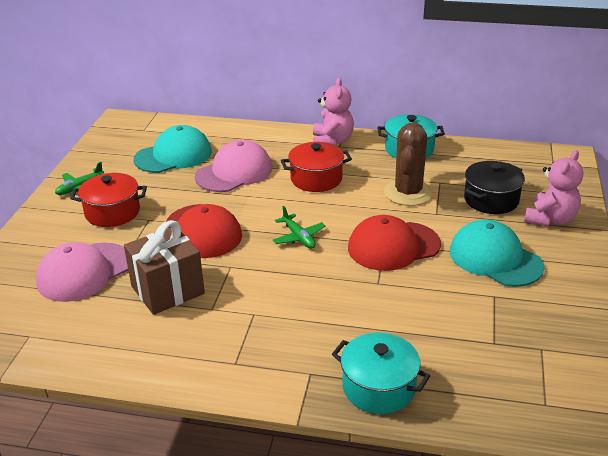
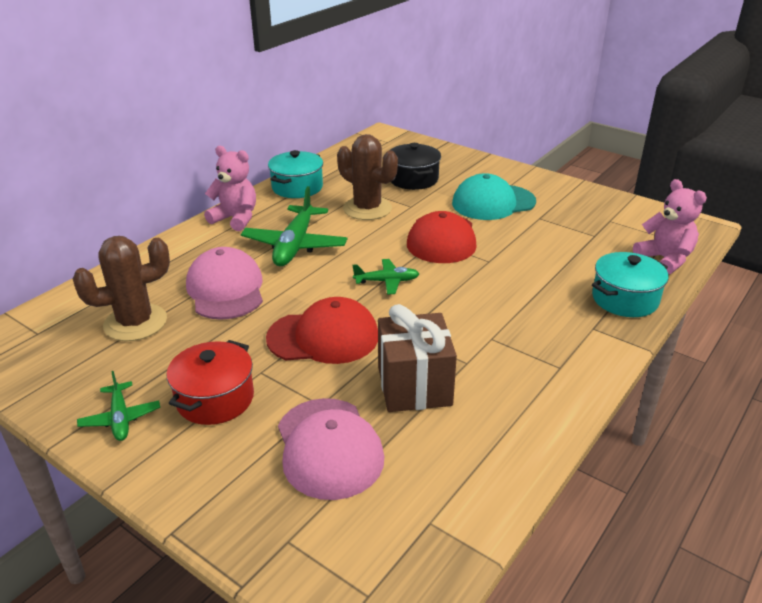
camera: 65 degrees left, 0 degrees up
turquoise cap [133,125,212,173] -> brown cactus [73,236,170,341]
red pot [281,142,352,192] -> green plane [241,186,347,266]
pink teddy bear [524,150,583,226] -> pink teddy bear moved to [633,179,707,275]

